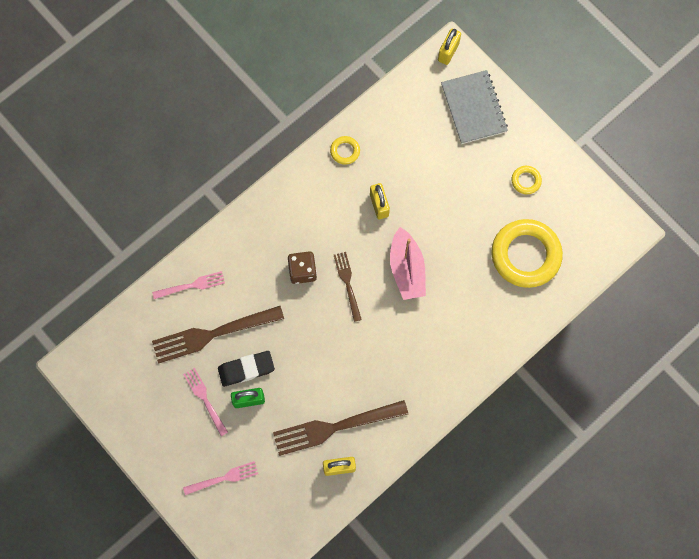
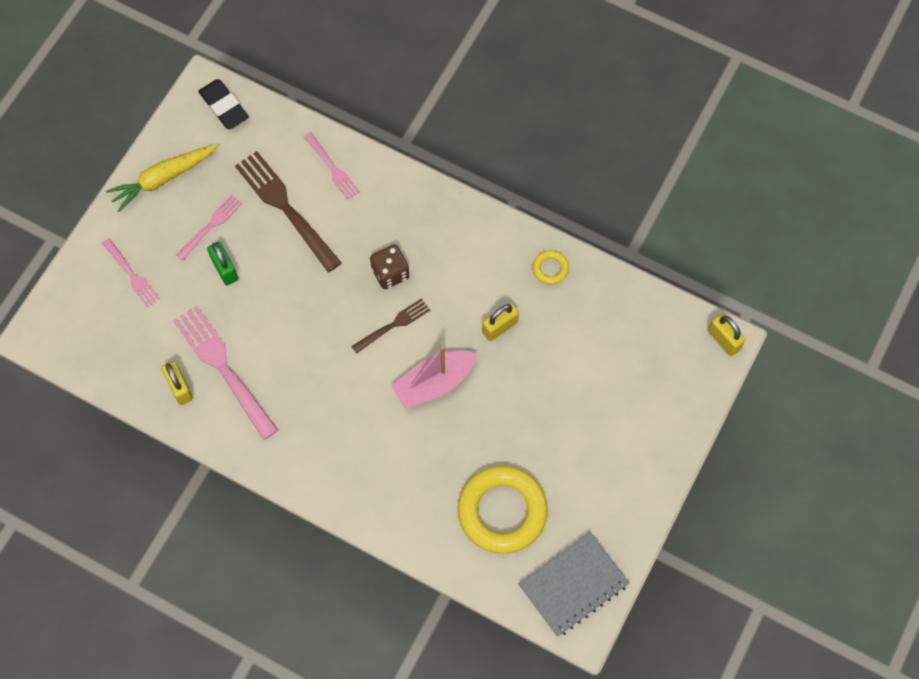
camera: 70 degrees right, 5 degrees down
black eraser [218,351,275,387] -> black eraser moved to [198,79,249,129]
brown fork [273,400,408,456] -> pink fork [173,306,278,440]
yellow padlock [438,29,461,65] -> yellow padlock turned 45 degrees clockwise [708,313,746,356]
grey notebook [441,70,508,144] -> grey notebook moved to [518,532,630,637]
yellow ring [512,166,542,194] -> none
none -> yellow carrot [106,144,218,212]

